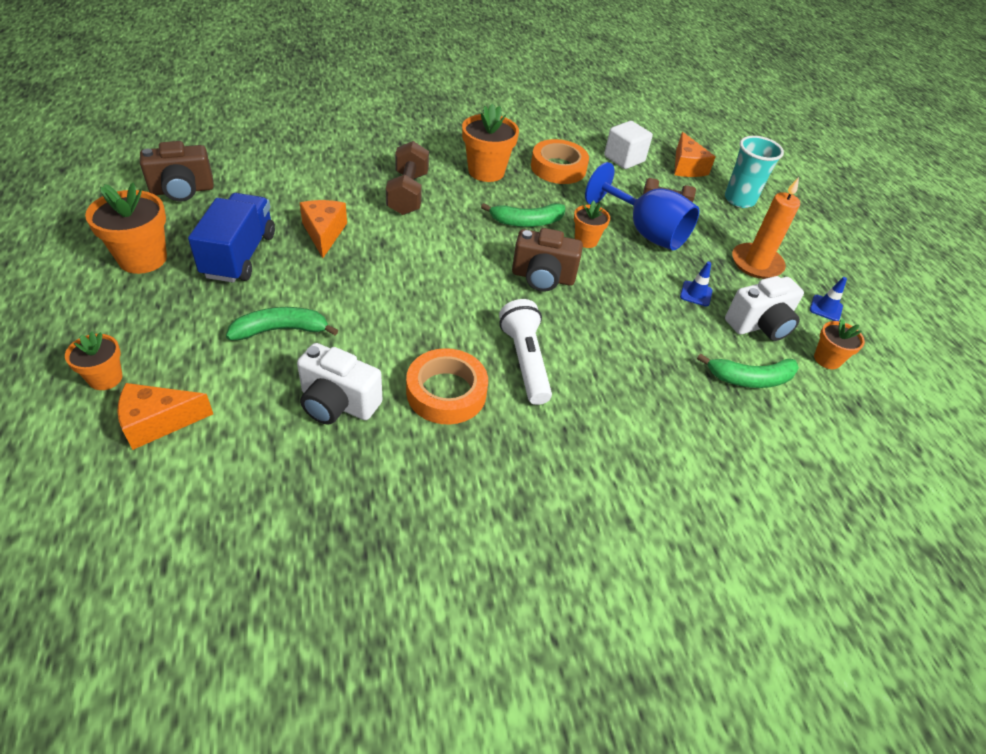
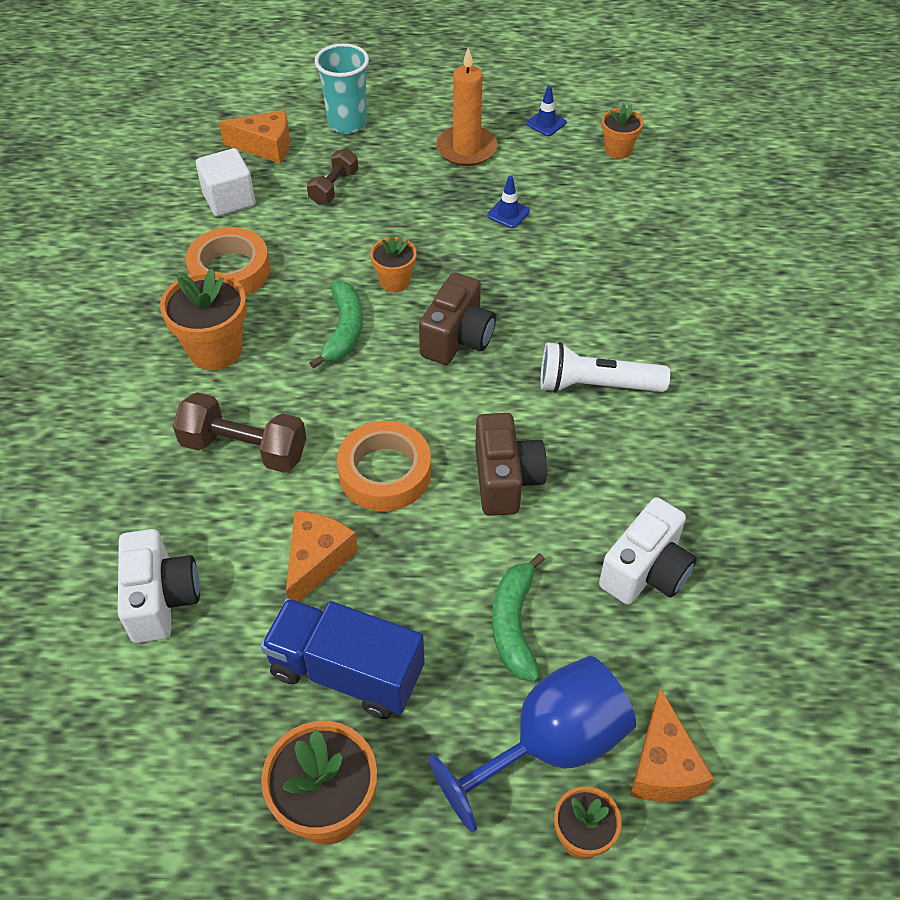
camera: 70 degrees left, 5 degrees up
brown camera [140,141,214,201] -> brown camera moved to [475,413,547,516]
orange cheese [300,200,347,258] -> orange cheese turned 105 degrees clockwise [286,511,358,602]
orange tape [406,348,488,424] -> orange tape moved to [337,421,431,511]
blue goblet [585,162,699,250] -> blue goblet moved to [429,656,636,833]
green banana [697,353,799,388] -> none
white camera [725,276,804,341] -> white camera moved to [118,529,200,643]

